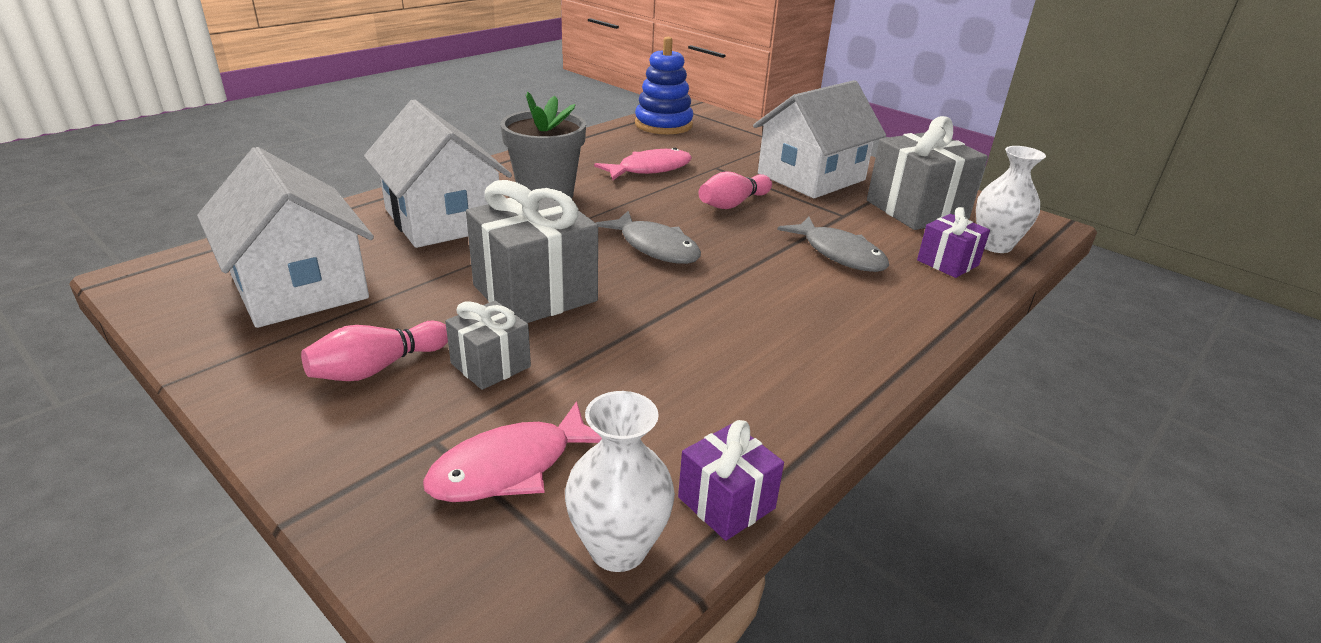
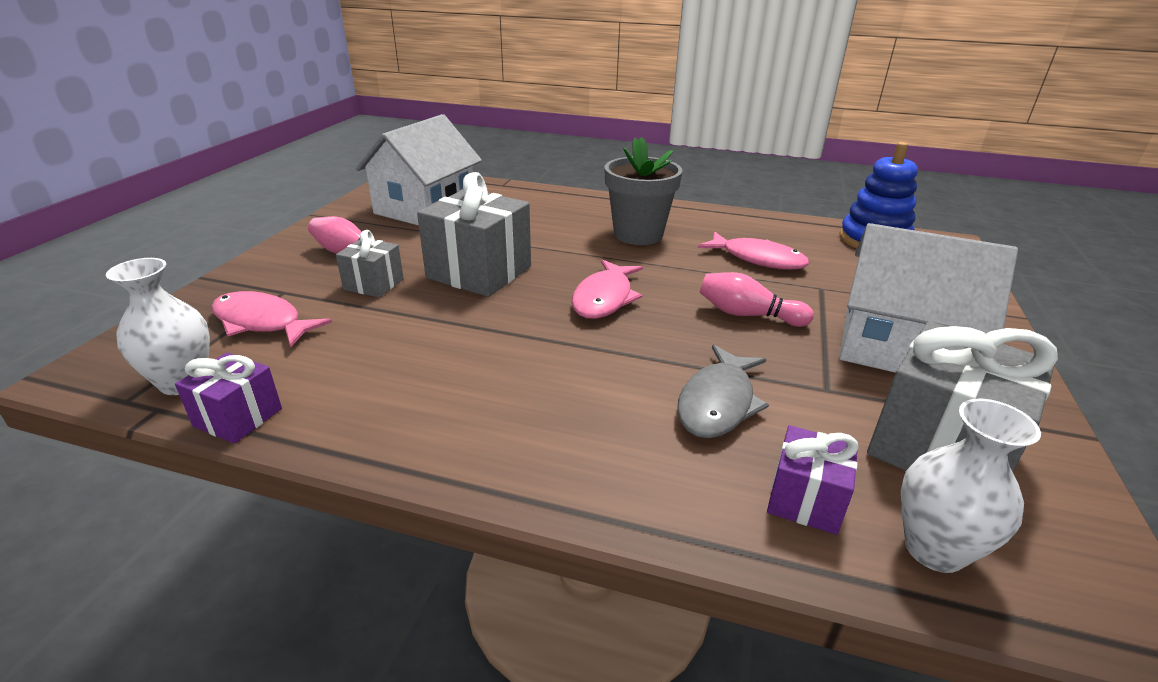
camera: 65 degrees right, 0 degrees up
white house [364,99,512,248] -> none
grey fish [596,211,701,264] -> pink fish [572,259,643,319]

